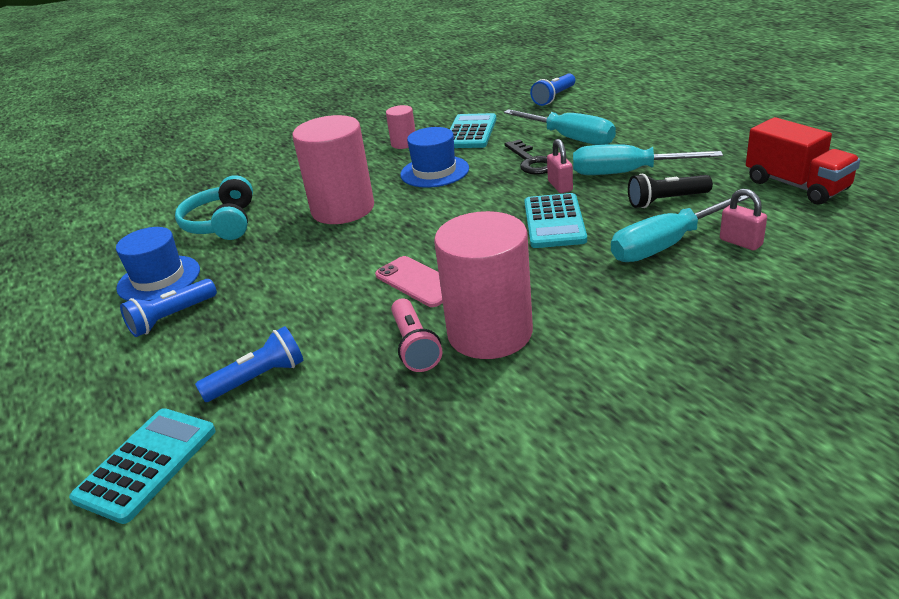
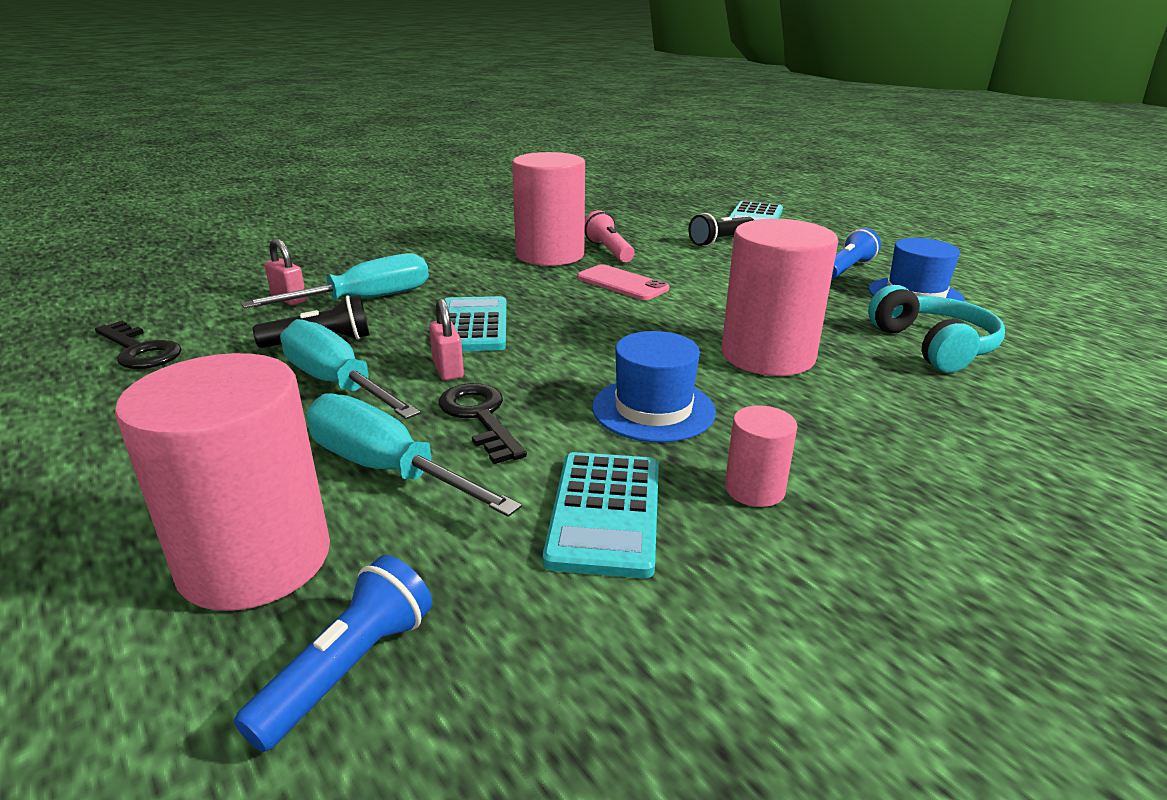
camera: 170 degrees right, 5 degrees down
blue flashlight [195,326,304,402] -> black flashlight [688,213,754,247]
turquoise screwdriver [573,144,723,175] -> turquoise screwdriver turned 135 degrees counterclockwise [280,319,420,419]
red truck [746,117,861,205] -> black key [95,321,182,369]
none -> pink cylinder [115,353,330,611]

